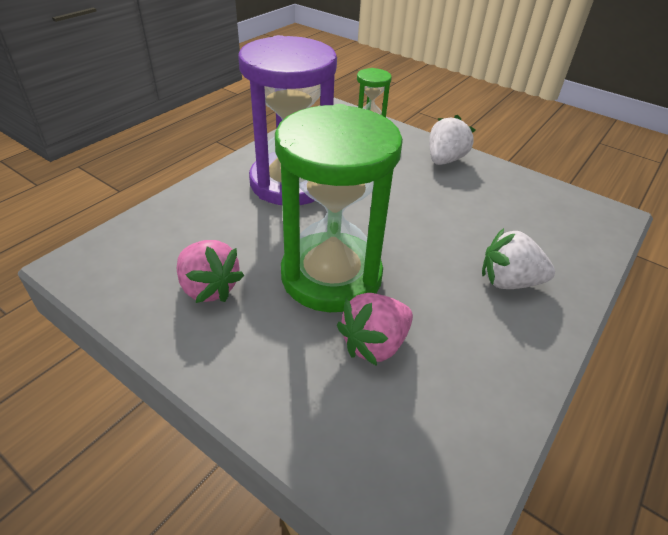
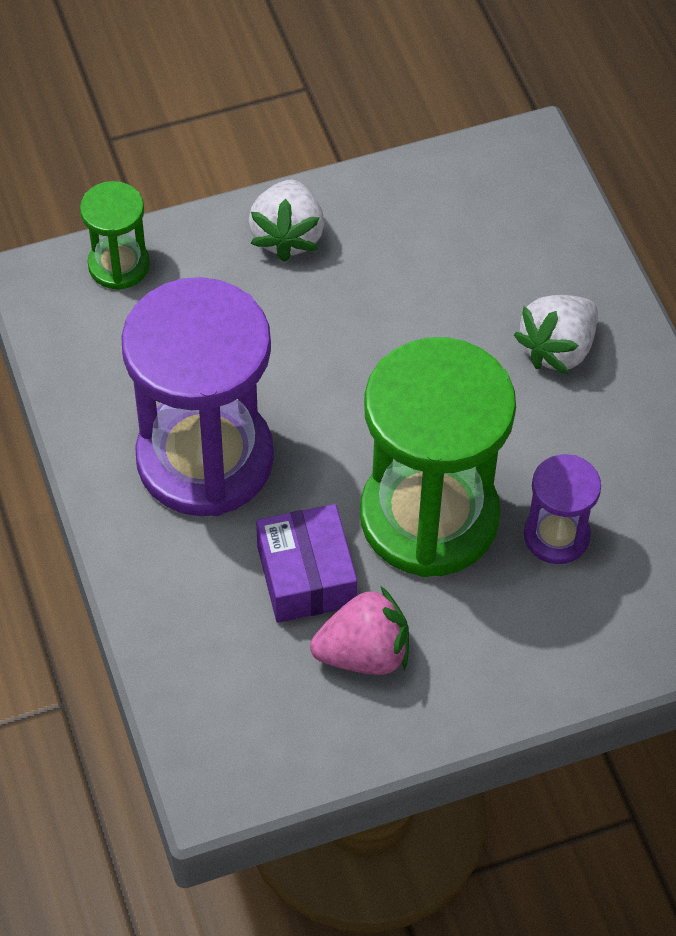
camera: 55 degrees left, 15 degrees up
pink strawberry [337,293,413,366] -> purple hourglass [524,454,601,564]
white strawberry [429,115,475,165] -> white strawberry turned 150 degrees counterclockwise [249,180,324,262]
none -> purple box [256,504,357,623]

